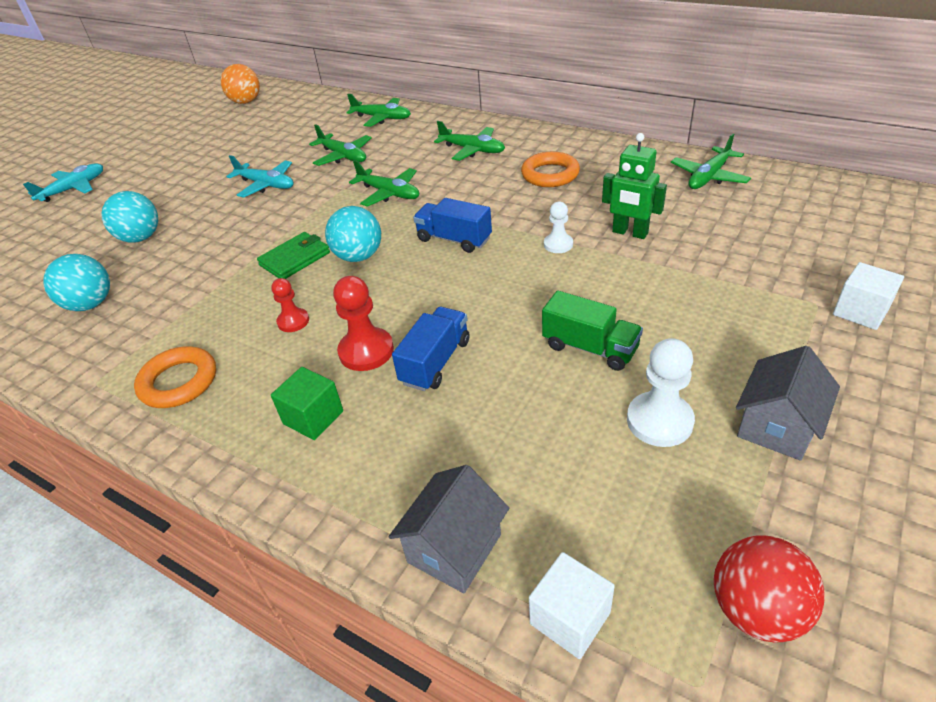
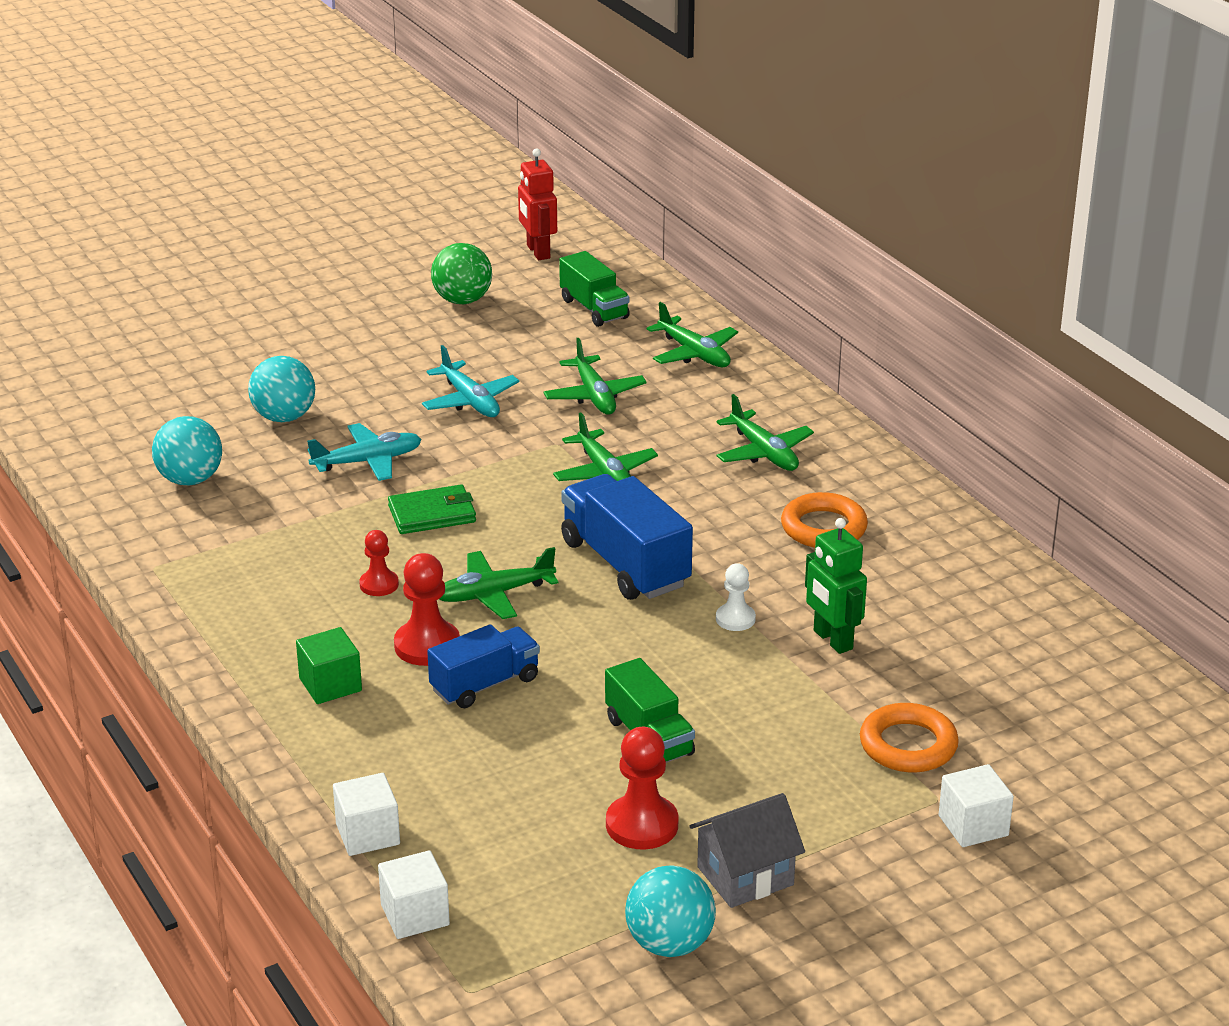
camera: 25 degrees right, 10 degrees down
turquoise plane [23,163,103,202] -> turquoise plane moved to [307,423,422,481]
orange ring [134,346,216,408] -> orange ring moved to [860,703,959,772]
orange ball [221,64,260,104] -> red robot [518,148,557,260]
turquoise ball [325,206,381,262] -> turquoise ball moved to [625,865,716,957]
grey house [389,465,509,593] -> white cube [333,773,400,856]
blue truck [413,198,492,253] -> blue truck [561,474,693,600], size x1.55
white pawn [627,338,695,447] -> red pawn [606,727,679,850]
green plane [671,133,751,189] -> green plane moved to [439,547,558,619]
red ball [714,535,825,642] -> none
none -> green ball [431,243,492,304]
none -> green truck [559,251,630,327]

